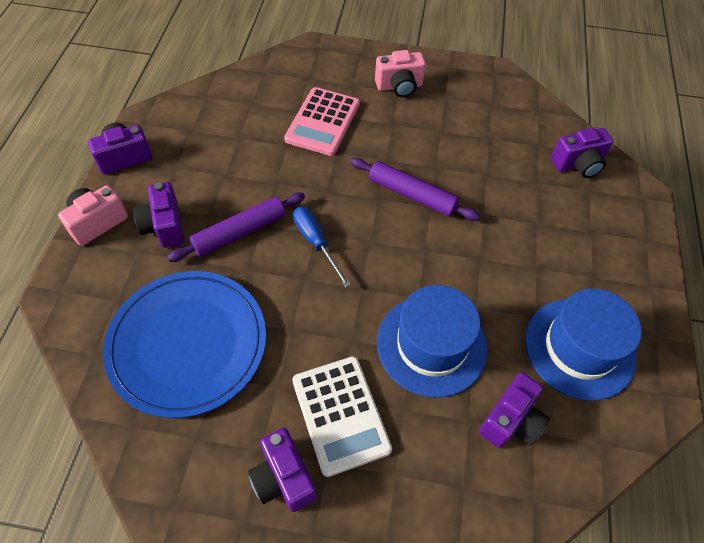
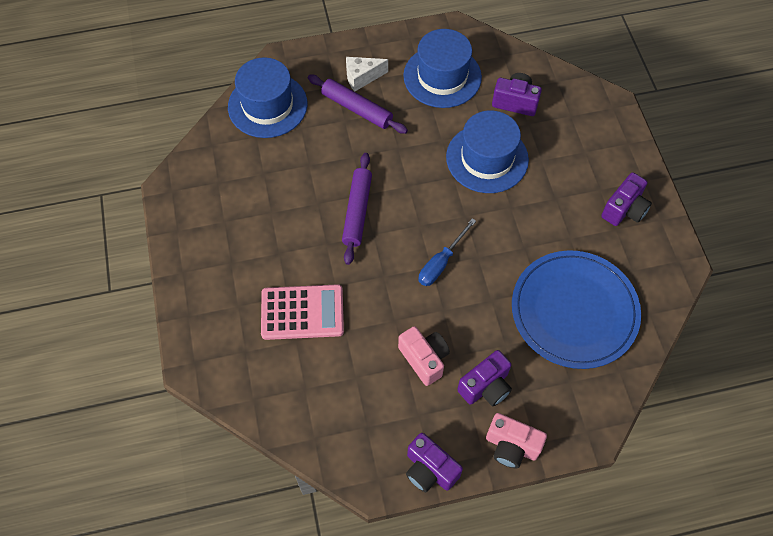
camera: 110 degrees left, 5 degrees up
purple rolling pin [167,193,305,262] -> purple rolling pin moved to [308,75,408,134]
white calculator [292,357,392,477] -> none
pink camera [375,50,426,97] -> pink camera moved to [398,326,450,386]
purple camera [551,128,613,178] -> blue hat [228,57,308,138]
none -> white cheese [346,57,388,92]

